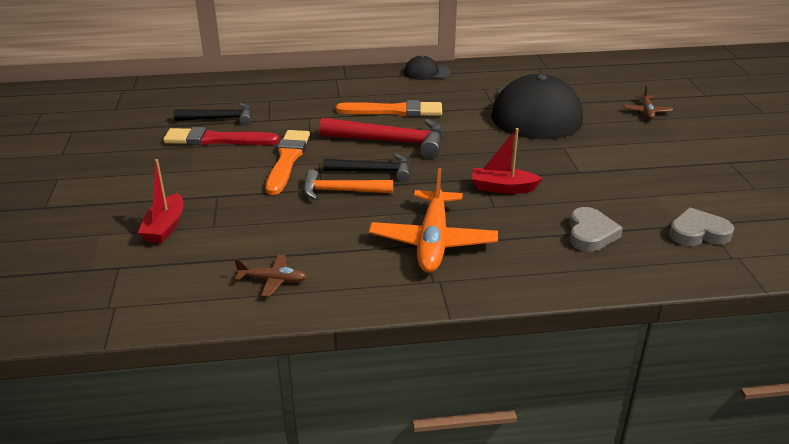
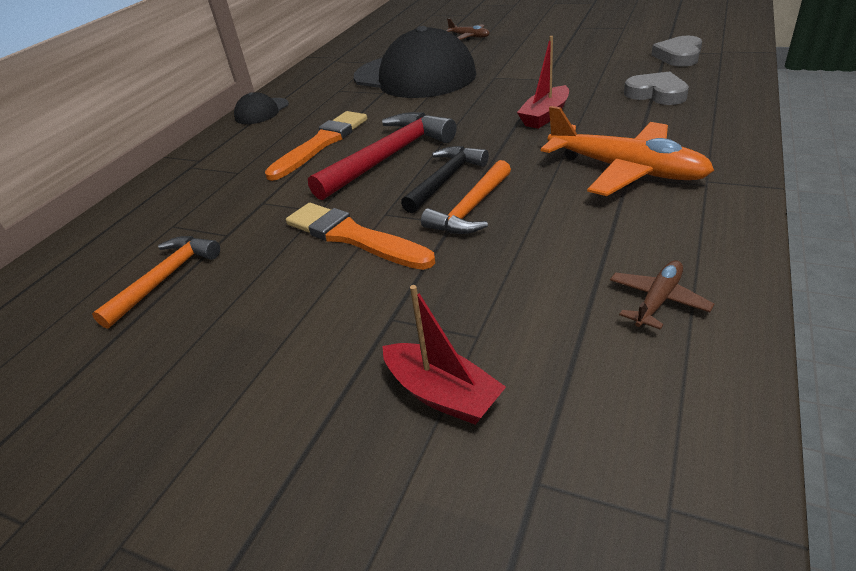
camera: 55 degrees left, 5 degrees up
red brush [163,127,279,145] -> none
black hammer [174,103,252,126] -> orange hammer [92,236,220,329]

